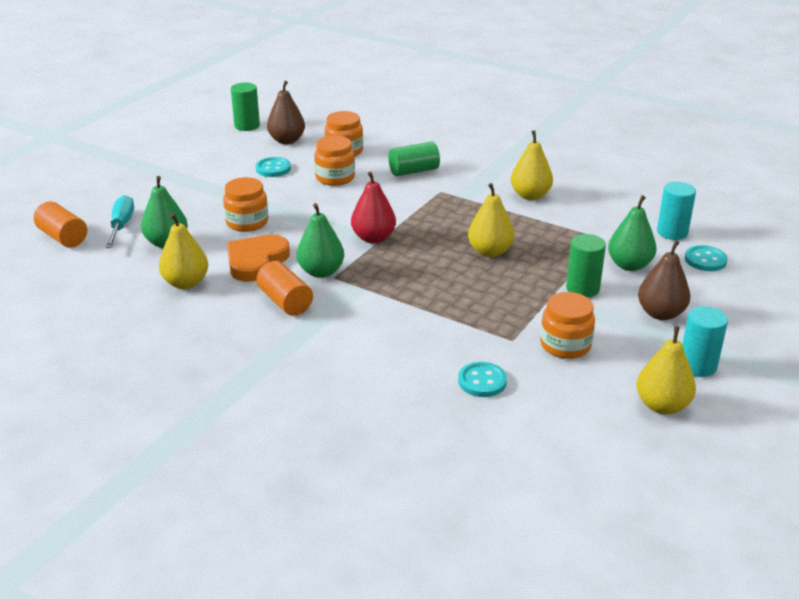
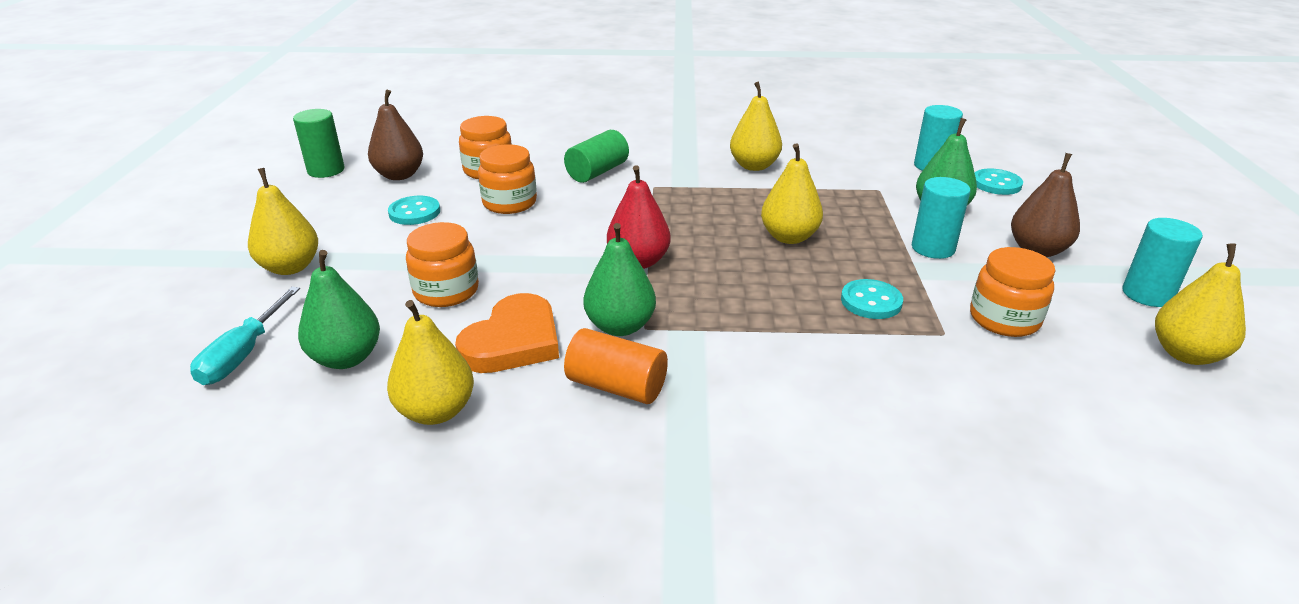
camera: 30 degrees left, 0 degrees up
orange cylinder [34,202,87,247] -> none
turquoise screwdriver [106,195,134,248] -> turquoise screwdriver turned 135 degrees counterclockwise [190,287,300,385]
orange heart [227,234,290,282] -> orange heart turned 150 degrees counterclockwise [455,293,559,373]
turquoise button [458,362,507,397] -> turquoise button moved to [841,279,903,319]
green cylinder [566,234,606,298] -> turquoise cylinder [912,177,971,259]
none -> yellow pear [248,168,318,275]

